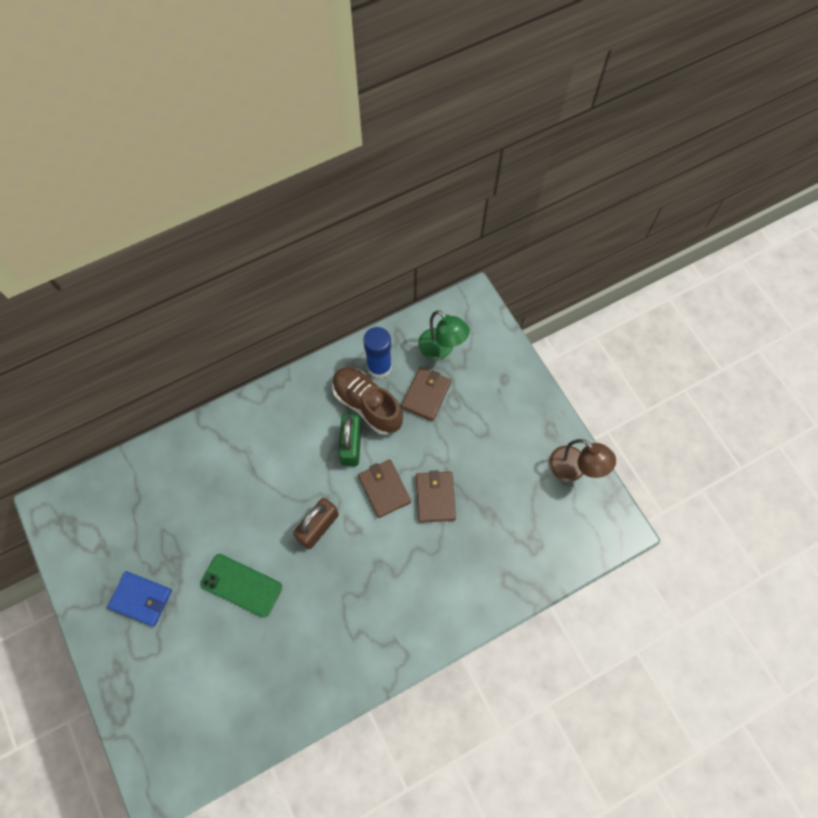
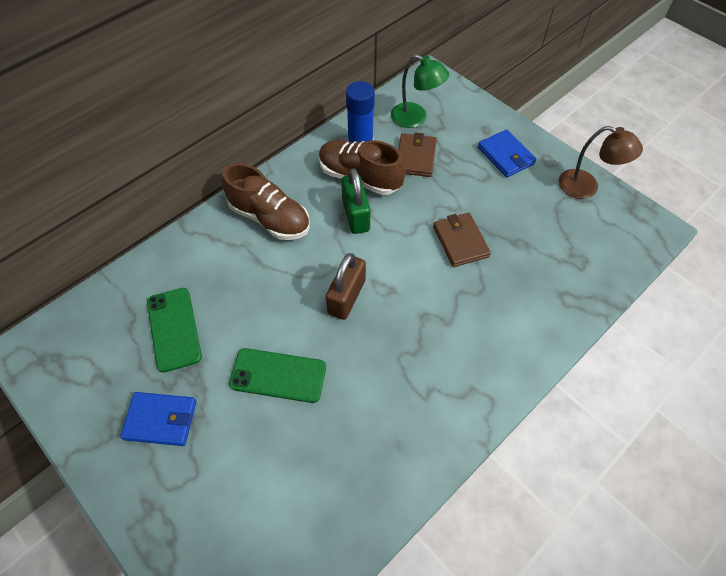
camera: 15 degrees left, 10 degrees down
brown wallet [358,460,411,518] -> none
none -> green phone [147,288,202,373]
none -> brown shoe [222,163,310,240]
none -> blue wallet [478,129,536,177]

